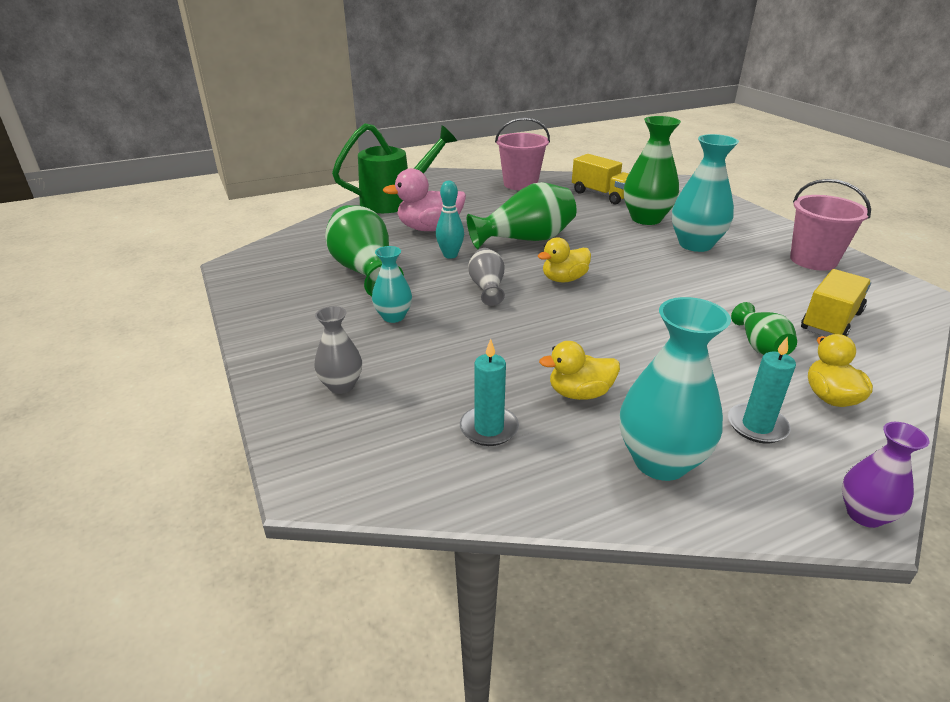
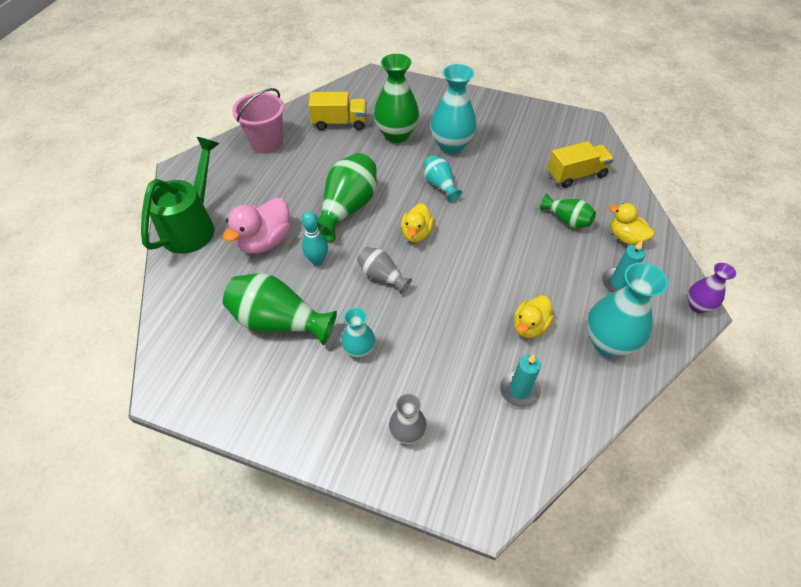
camera: 45 degrees left, 20 degrees up
pink bucket [790,179,871,271] -> none
yellow truck [801,269,871,337] -> yellow truck turned 75 degrees clockwise [547,141,614,188]
none -> turquoise vase [424,155,462,202]

